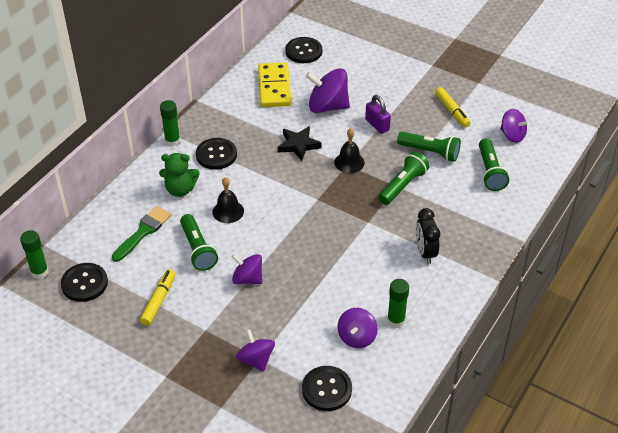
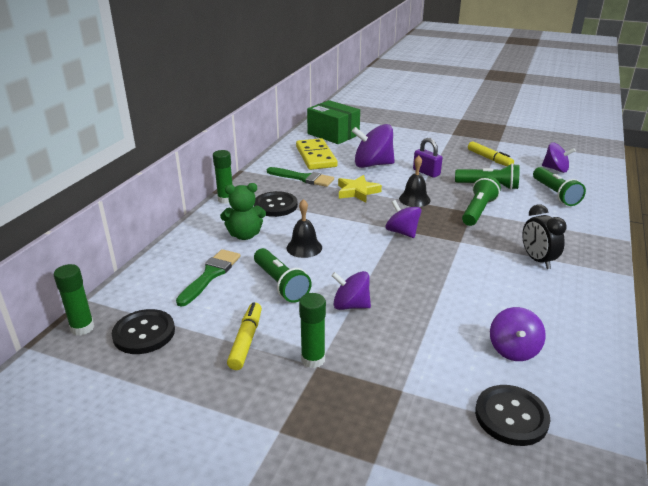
camera: 10 degrees left, 15 degrees down
purple spinning top [236,329,275,372] -> purple spinning top moved to [386,200,421,238]
black star [278,126,322,161] -> yellow star [338,175,382,202]
black button [285,37,322,63] -> green box [307,100,360,144]
green glue stick [387,279,409,328] -> green glue stick moved to [299,293,326,368]
none -> green brush [267,167,334,187]

